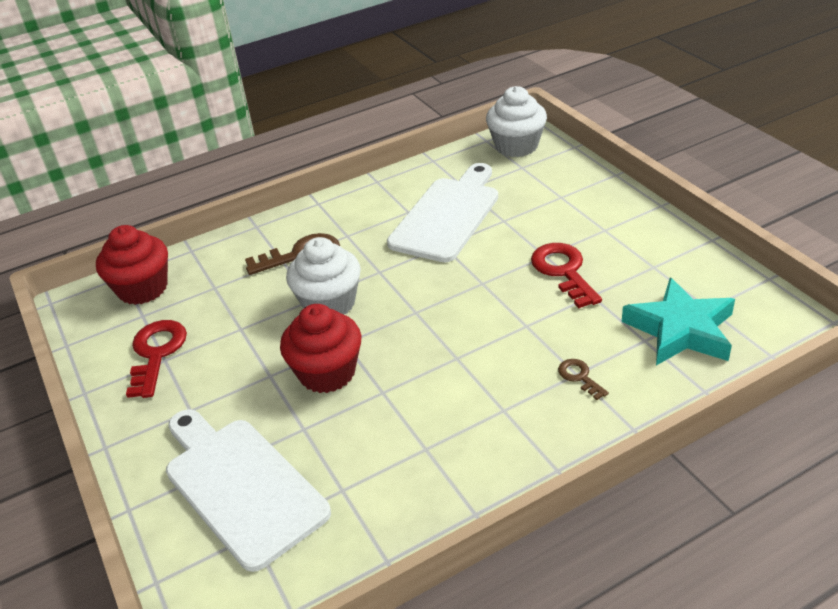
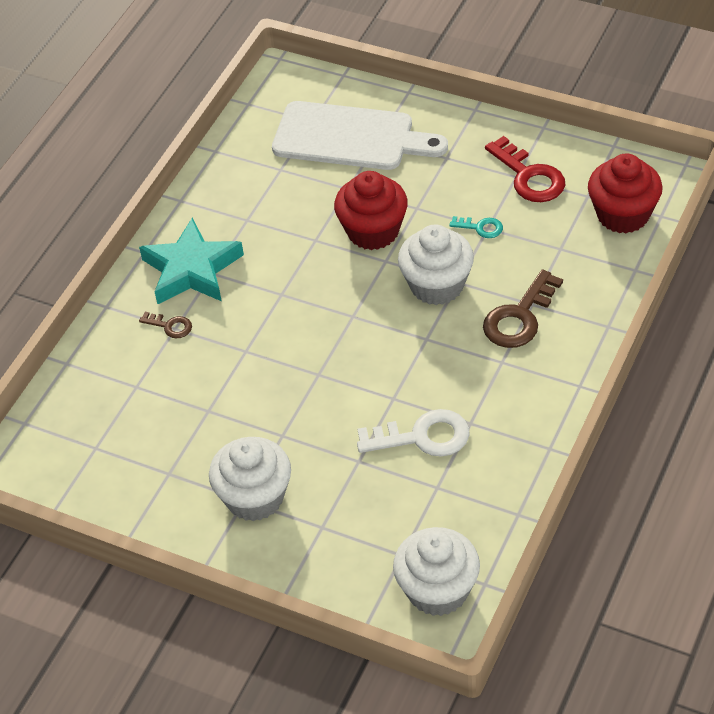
camera: 145 degrees right, 10 degrees up
white cutting board [387,163,498,262] -> white key [357,409,470,457]
red key [531,243,602,308] -> none
turquoise star [622,278,735,365] -> turquoise star moved to [139,218,244,305]
none -> white cupcake [209,437,291,521]
none -> turquoise key [449,216,503,238]

